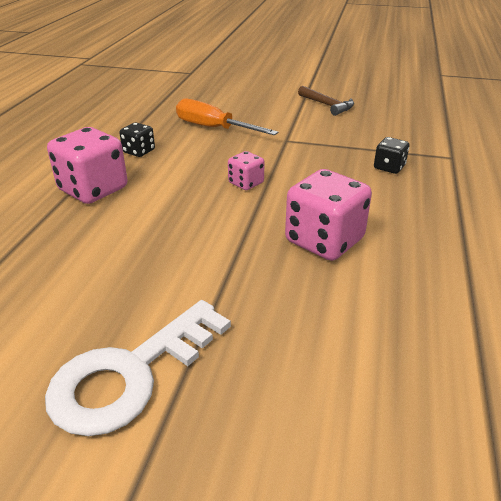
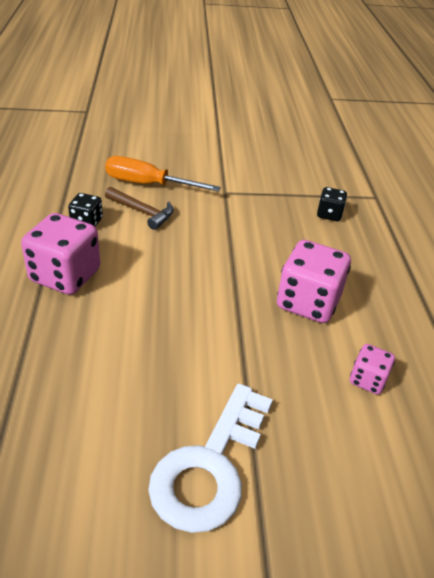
camera: 20 degrees left, 5 degrees up
pink dice [228,151,264,190] -> pink dice moved to [350,344,395,395]
brown hammer [298,86,354,116] -> brown hammer moved to [105,187,174,230]

